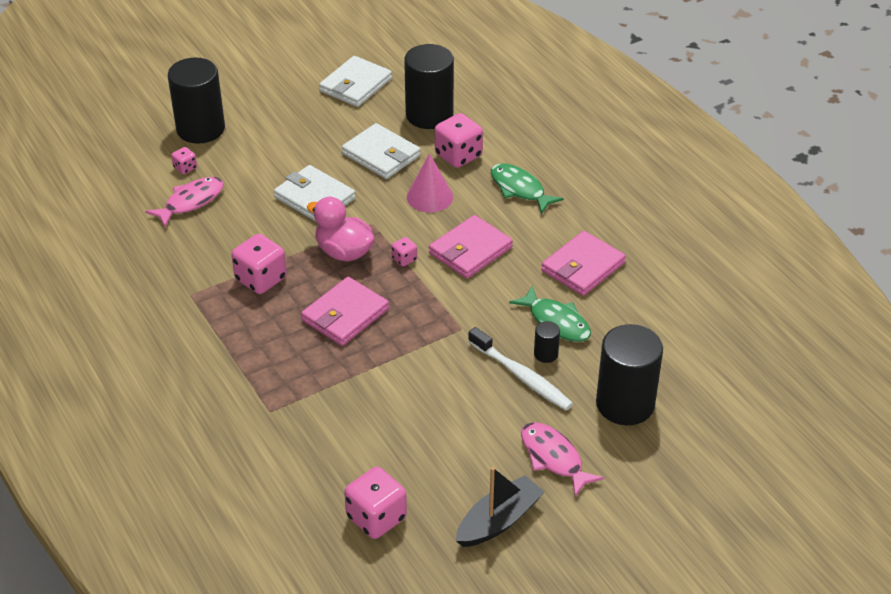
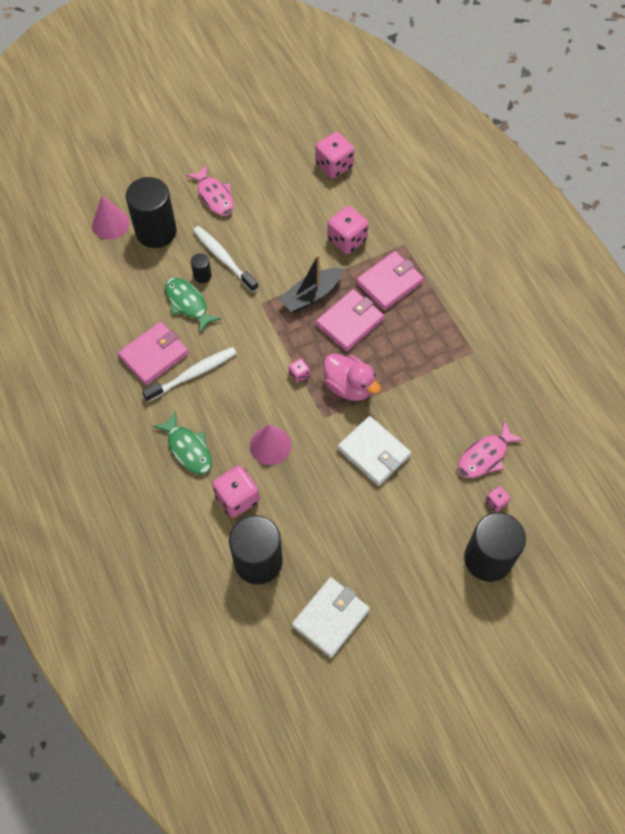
camera: 175 degrees left, 20 degrees up
pink dice [231,234,287,294] -> pink dice moved to [327,206,369,254]
white wallet [342,123,421,179] -> none
pink wallet [429,215,513,279] -> pink wallet moved to [356,251,424,311]
black boat [456,467,545,547] -> black boat moved to [279,254,343,313]
none -> pink cone [92,196,130,239]
none -> white toothbrush [142,347,237,402]

